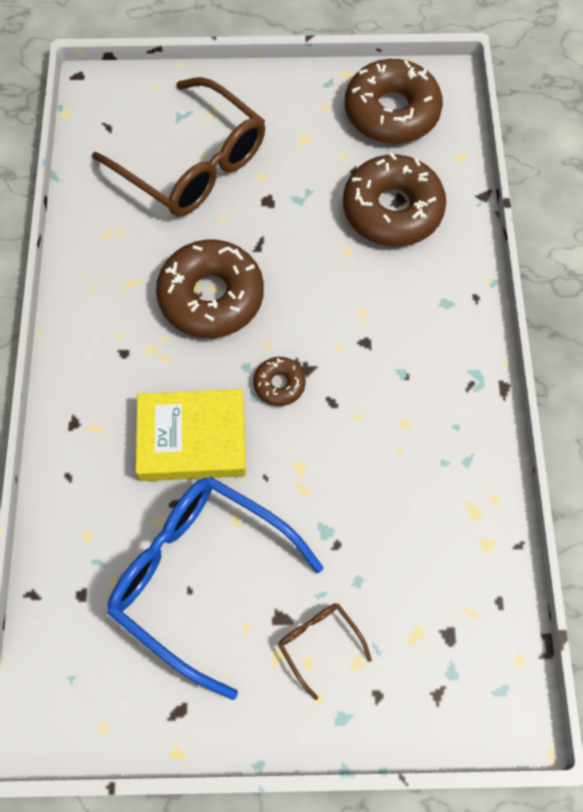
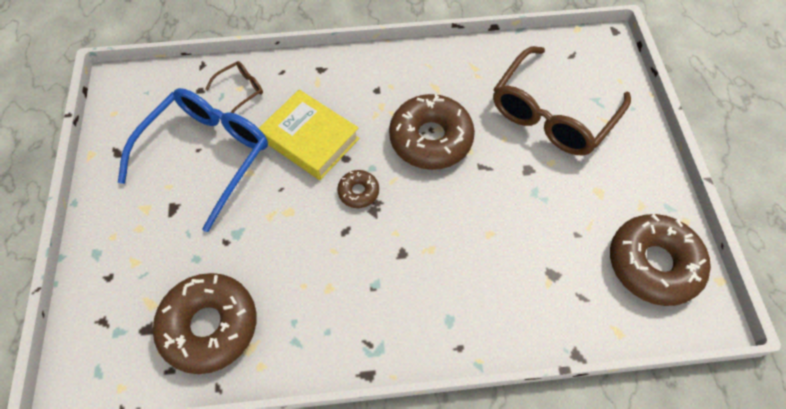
camera: 85 degrees right, 5 degrees down
yellow book [136,389,246,481] -> yellow book turned 45 degrees counterclockwise [259,90,360,180]
brown glasses [278,603,372,700] -> brown glasses moved to [205,61,263,113]
brown donut [343,152,446,247] -> brown donut moved to [153,273,256,374]

